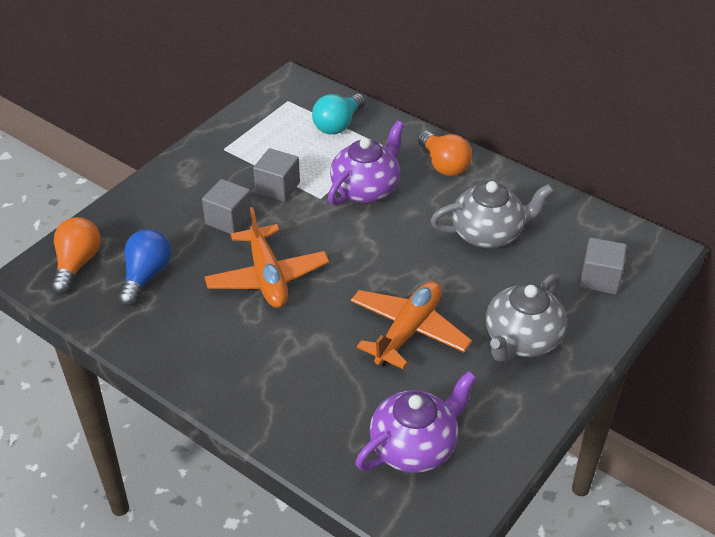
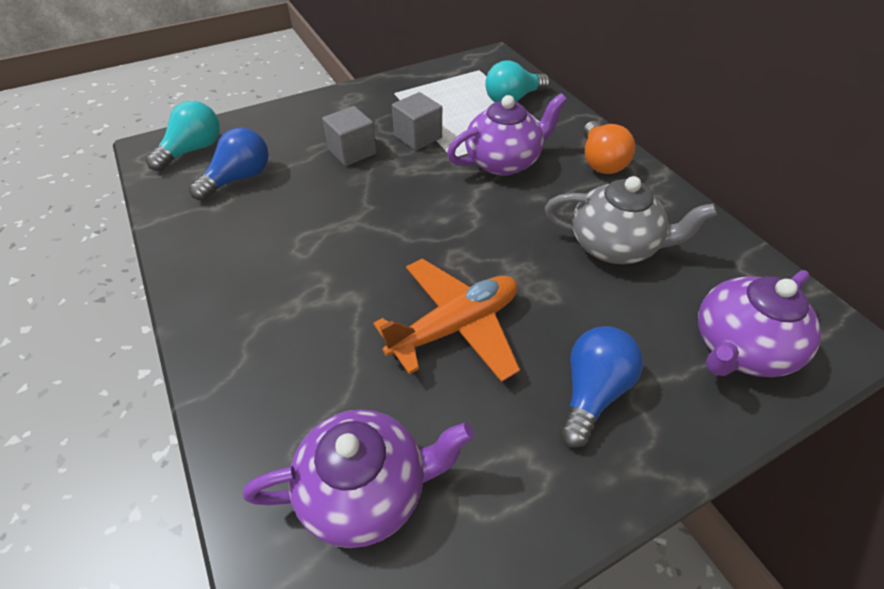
camera: 25 degrees right, 5 degrees up
orange light bulb [52,217,101,294] -> turquoise light bulb [146,101,220,171]
orange plane [205,207,329,308] -> none
grey teapot [486,274,567,362] -> blue light bulb [559,326,643,448]
grey cube [580,238,627,294] -> purple teapot [698,270,821,377]

